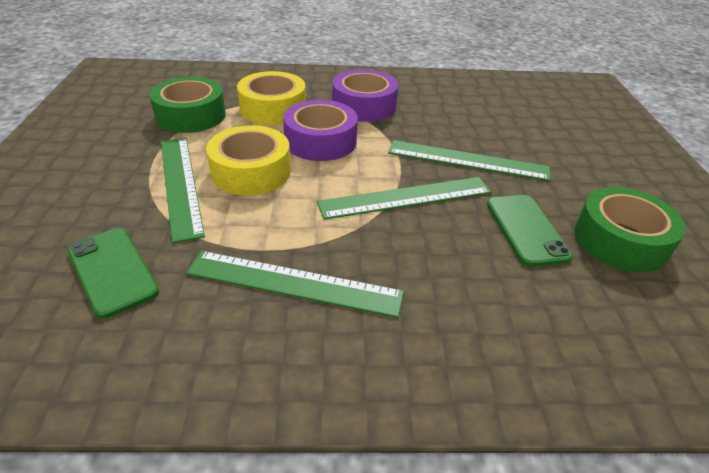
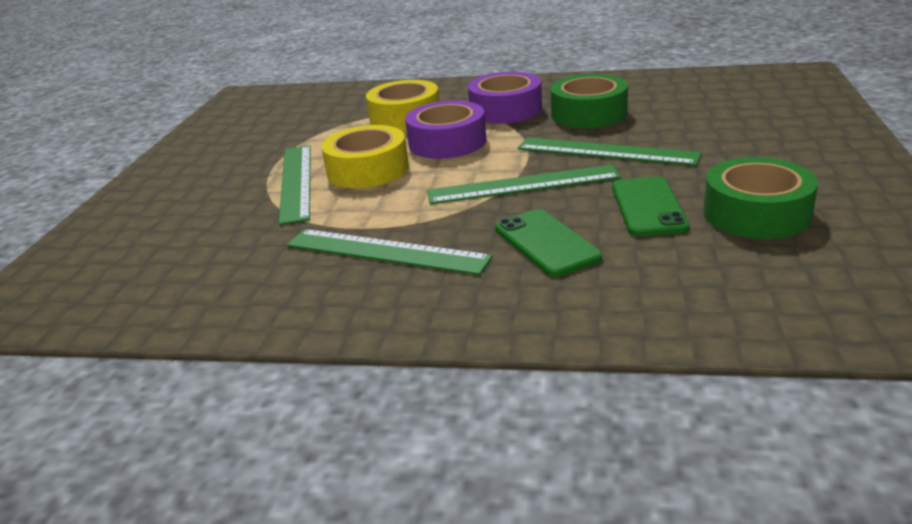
camera: 15 degrees right, 10 degrees down
green phone [67,228,159,319] -> green phone moved to [495,209,602,277]
green tape [150,77,226,133] -> green tape moved to [550,74,628,128]

